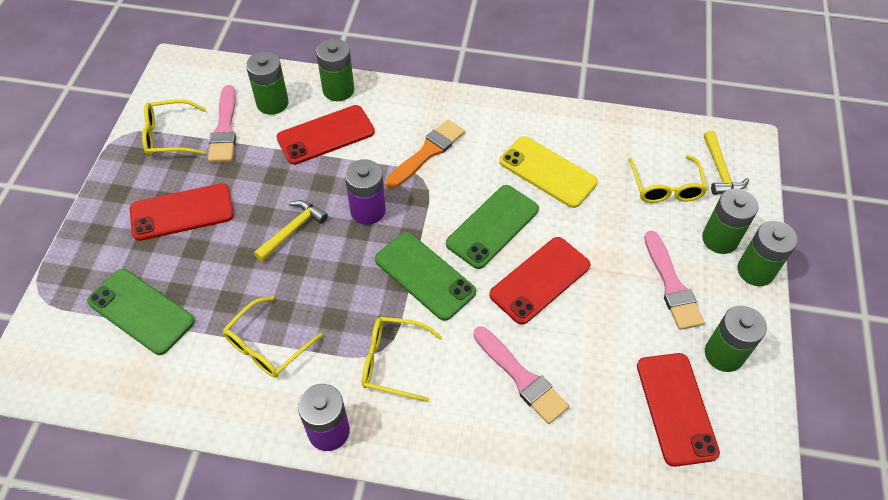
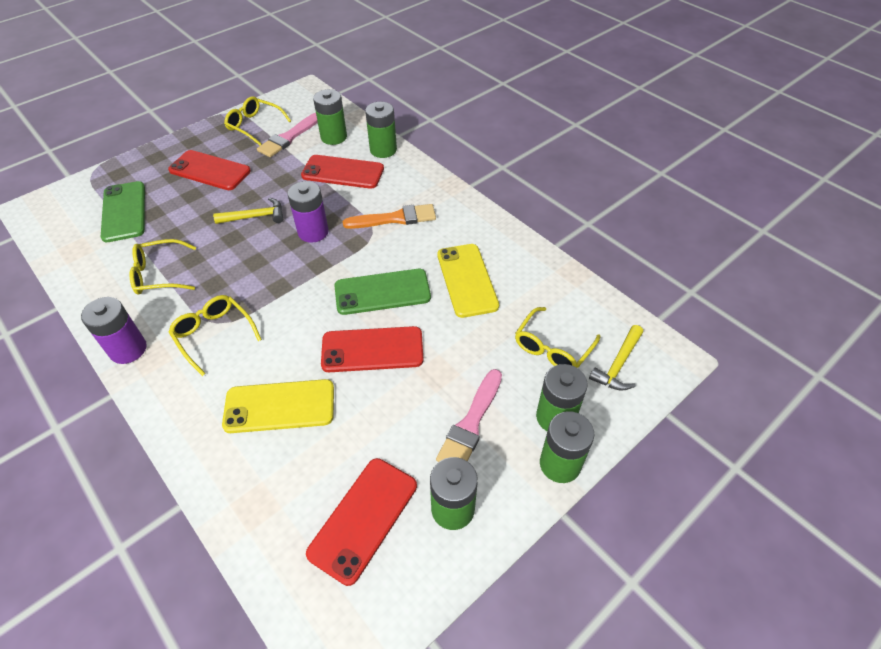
camera: 40 degrees right, 5 degrees down
green phone [375,232,476,321] -> none
pink brush [473,327,569,424] -> yellow phone [222,379,334,433]

